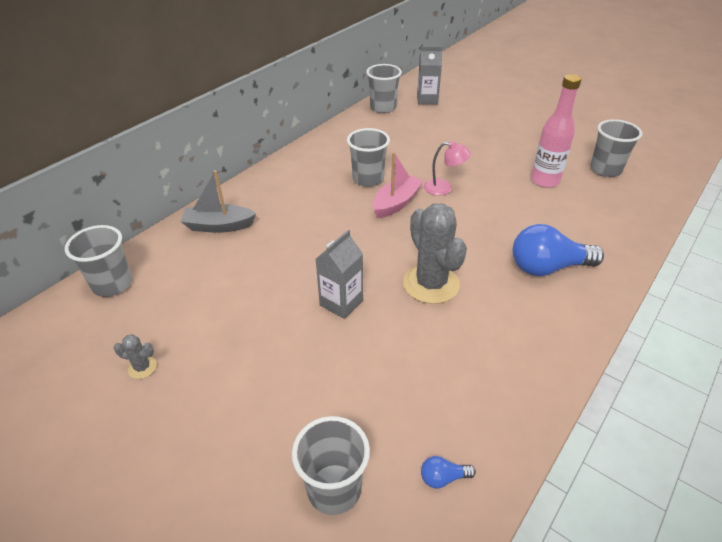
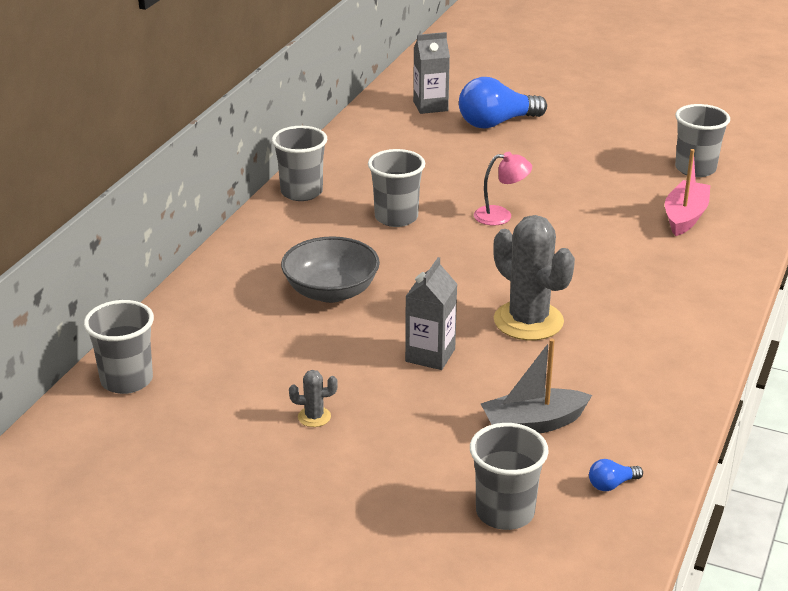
camera: 15 degrees left, 10 degrees down
grey cactus [113,334,157,379] -> grey cactus moved to [289,370,338,427]
grey boat [181,170,257,233] -> grey boat moved to [481,339,592,434]
grey cup [366,64,402,113] -> grey cup moved to [272,126,327,201]
pink boat [373,152,423,218] -> pink boat moved to [665,149,710,236]
blue light bulb [512,224,604,276] -> blue light bulb moved to [459,77,547,129]
pink bottle [531,74,582,188] -> none
none -> grey bowl [281,236,380,303]

